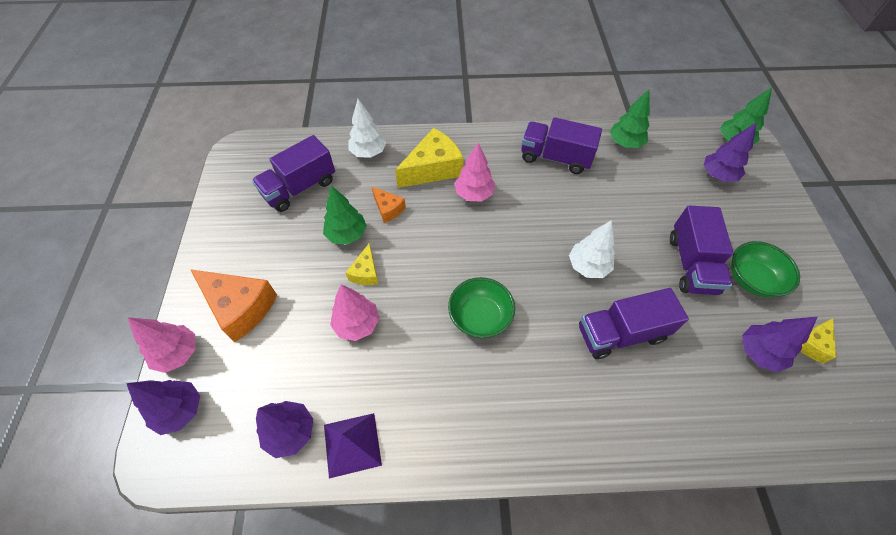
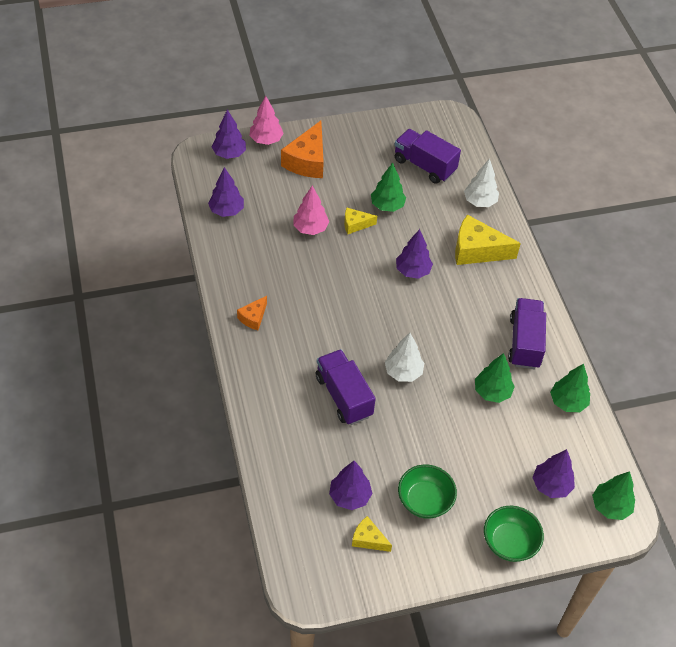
camera: 75 degrees right, 5 degrees down
purple pyramid [324,413,382,478] -> none
orange cheese [372,187,406,223] -> orange cheese moved to [237,296,267,330]
yellow cheese [395,128,464,188] -> yellow cheese turned 150 degrees clockwise [455,215,521,265]
green bowl [448,277,515,338] -> green bowl moved to [484,506,544,562]
pink tree [454,143,495,202] -> none
purple truck [670,205,733,295] -> none
none -> purple tree [396,229,433,279]
none -> green tree [475,353,515,403]

